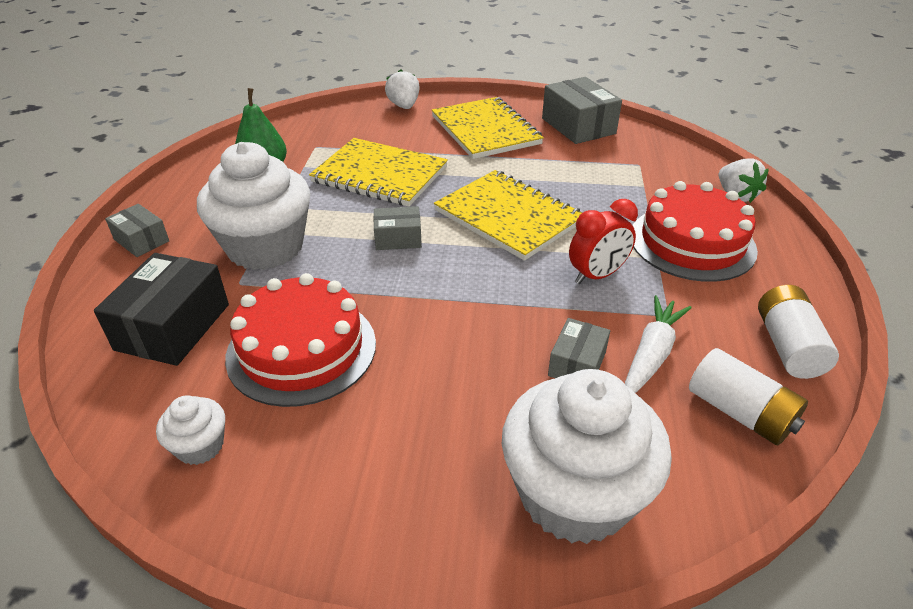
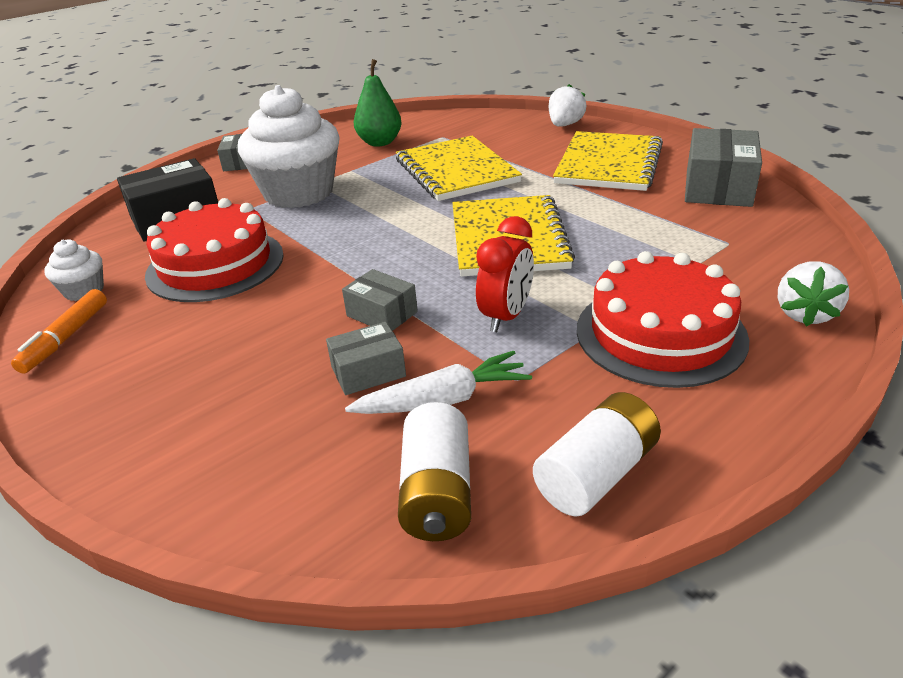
camera: 45 degrees right, 5 degrees down
grey box [373,206,422,250] -> grey box moved to [342,269,418,331]
white cupcake [502,369,672,544] -> none
red clock [569,199,638,284] -> red clock turned 75 degrees counterclockwise [476,216,534,332]
none -> orange marker [11,289,107,374]

